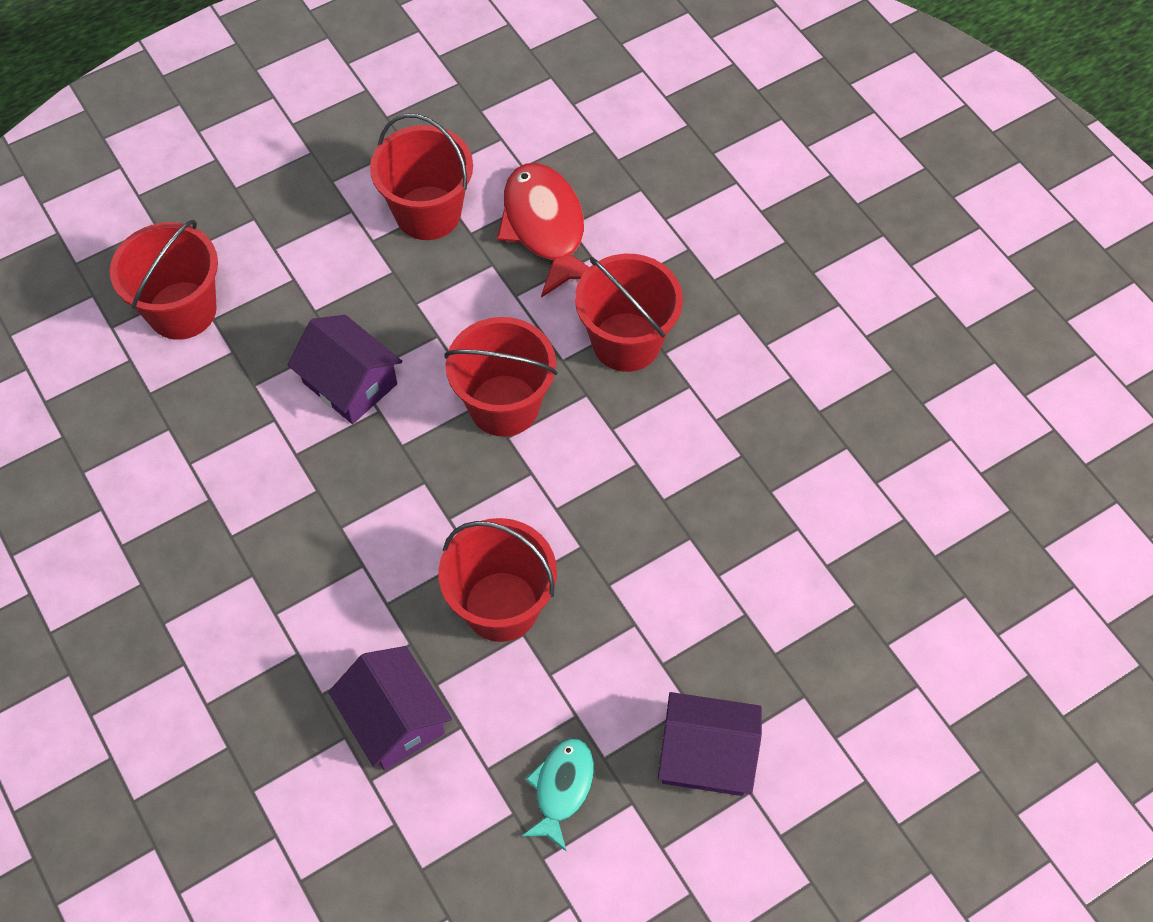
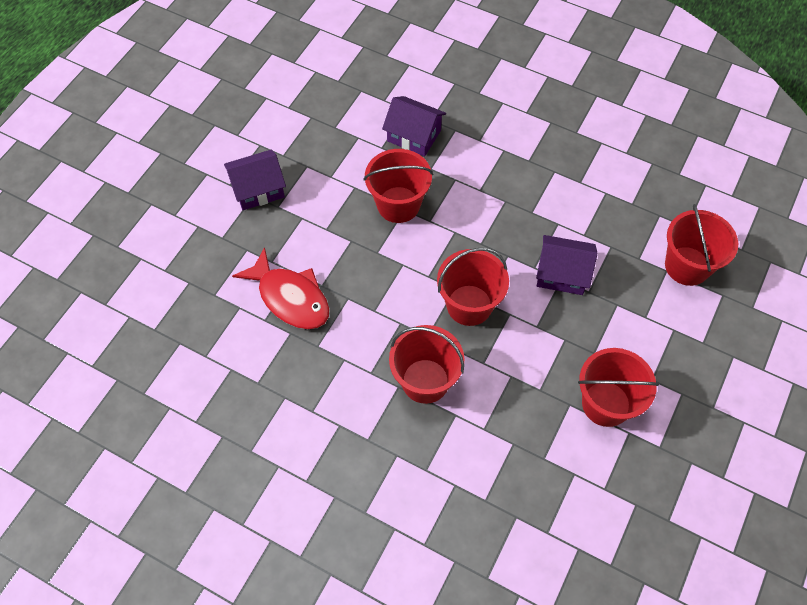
camera: 150 degrees right, 0 degrees up
red fish [497,163,589,298] -> red fish moved to [232,247,329,329]
turquoise fish [521,738,594,852] -> none

